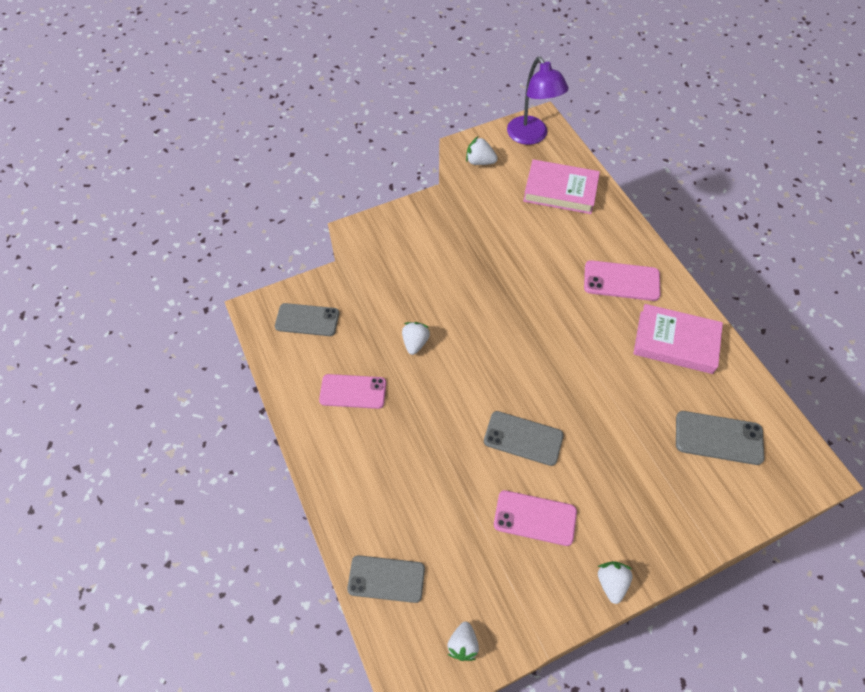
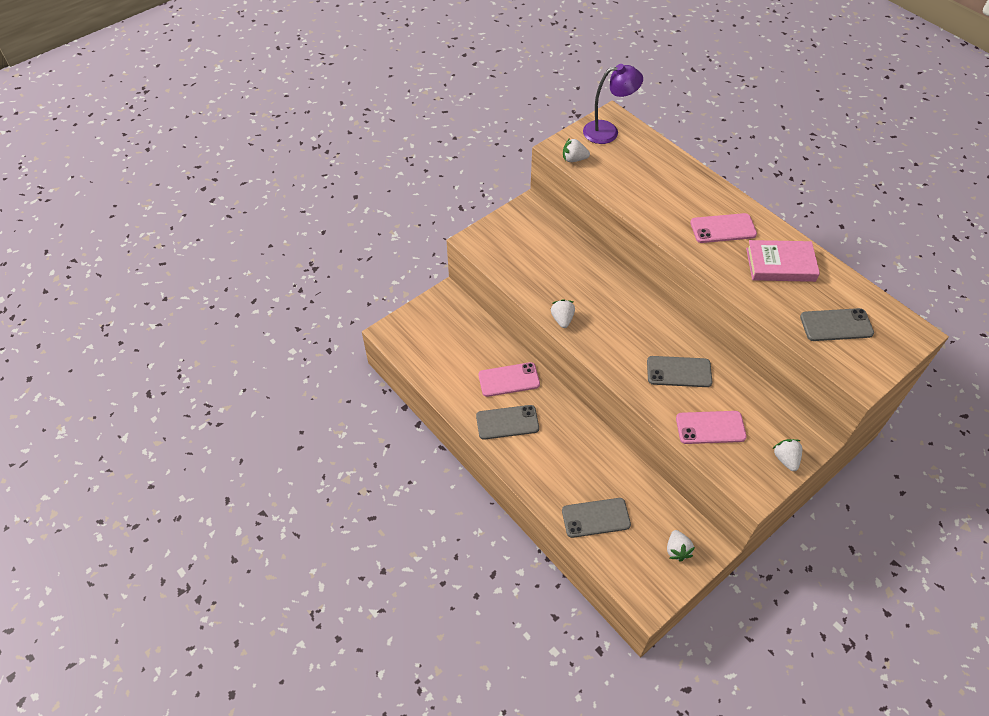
camera: 15 degrees left, 5 degrees down
grey phone [275,303,339,336] -> grey phone moved to [476,405,539,440]
purple lamp [507,57,569,145] -> purple lamp turned 60 degrees counterclockwise [583,64,643,144]
pink book [523,159,600,214] -> none

